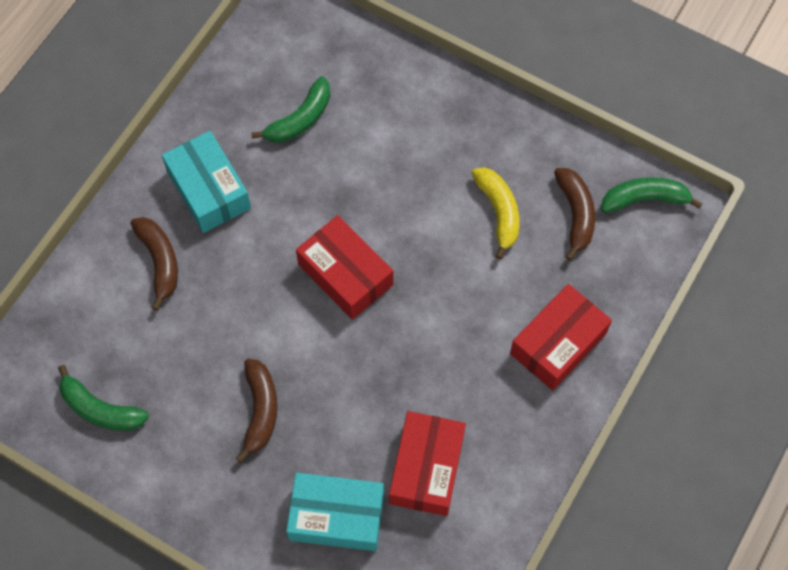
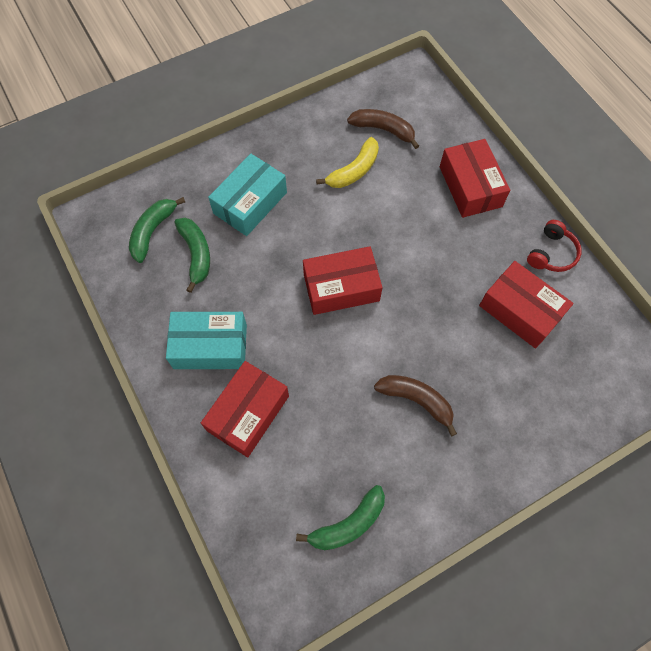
camera: 60 degrees left, 0 degrees up
brown banana [131,217,178,311] -> red box [201,361,289,457]
turquoise box [286,473,384,551] -> turquoise box moved to [208,154,287,236]
yellow banana [471,167,520,259] -> yellow banana turned 120 degrees clockwise [316,137,379,188]
green banana [601,177,703,213] -> green banana moved to [129,197,185,263]
none -> red headphones [527,220,582,272]

